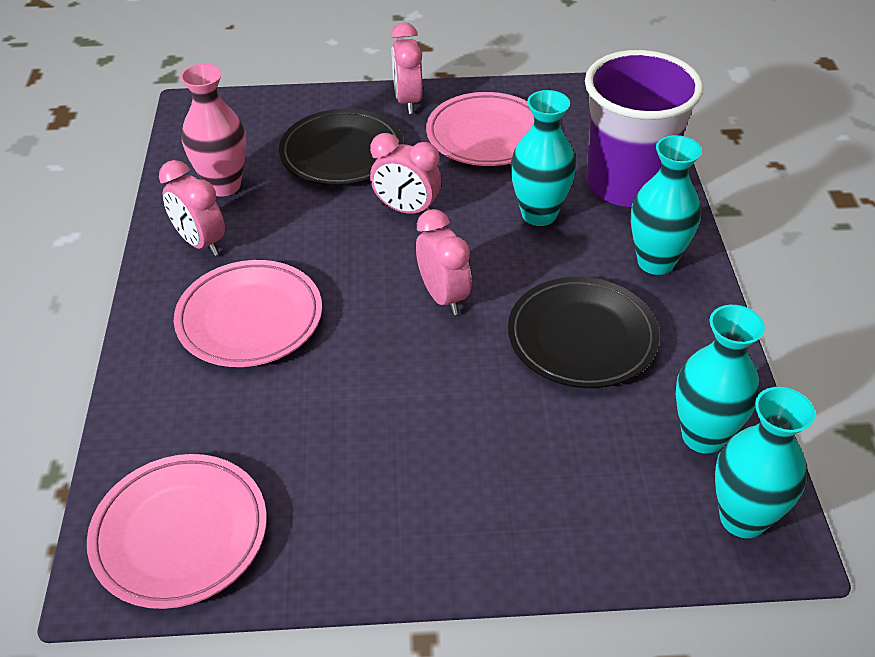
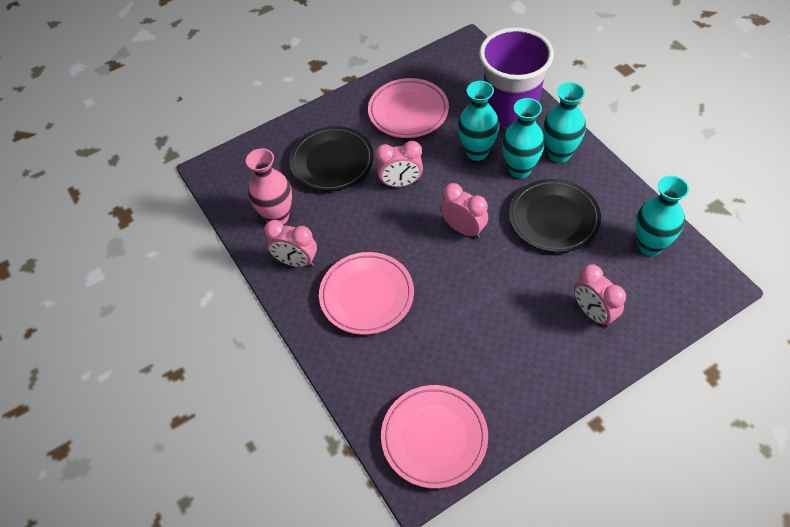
camera: 25 degrees left, 10 degrees up
pink clock [391,22,423,114] -> pink clock moved to [574,264,626,328]
turquoise vase [715,387,815,538] -> turquoise vase moved to [502,98,545,178]

